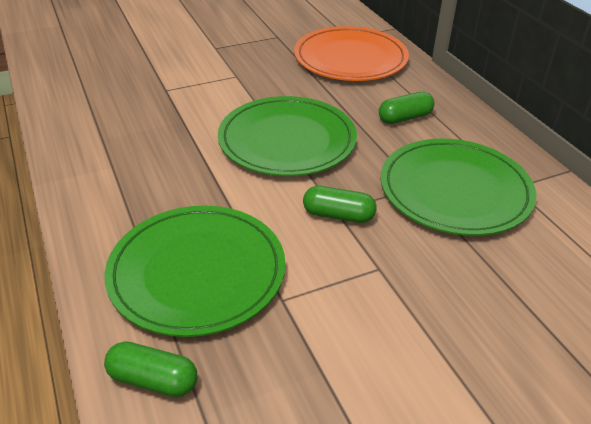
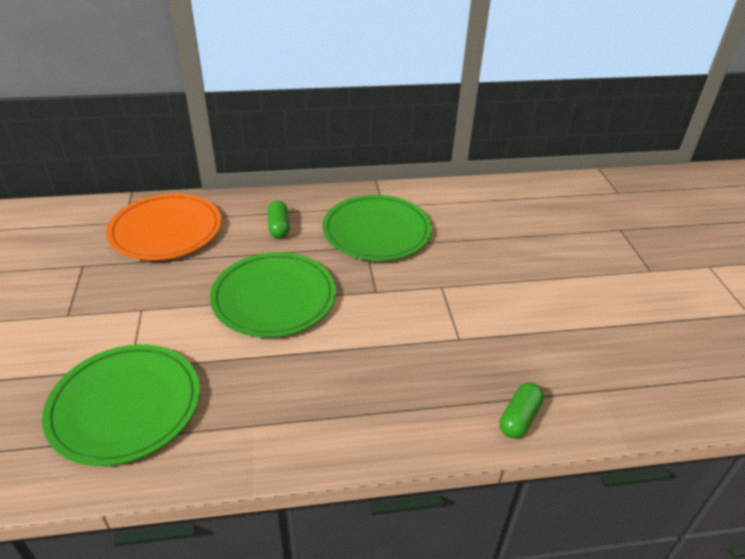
camera: 75 degrees left, 0 degrees up
green plate [104,205,285,337] -> green plate moved to [42,344,200,466]
green capsule [303,186,377,223] -> none

